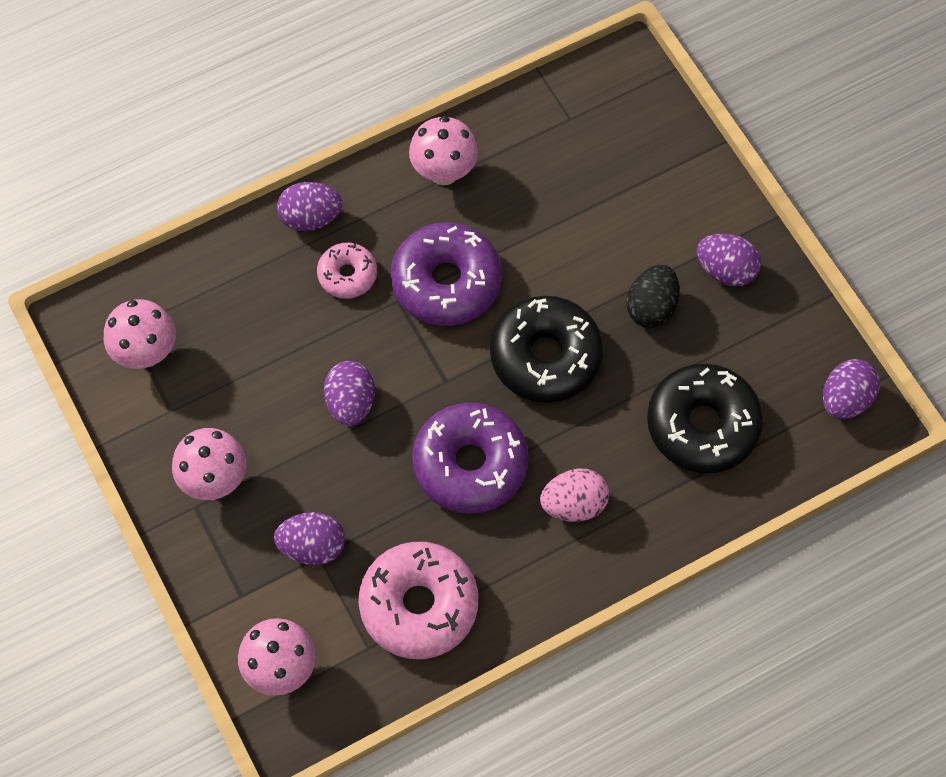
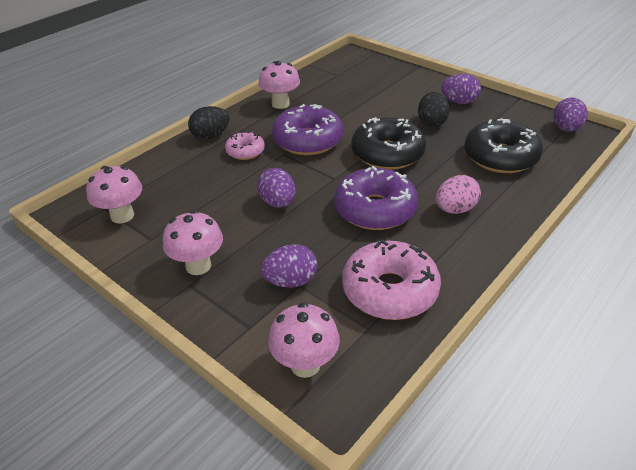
camera: 20 degrees left, 25 degrees down
purple egg [277,182,342,231] -> black egg [188,106,230,140]

